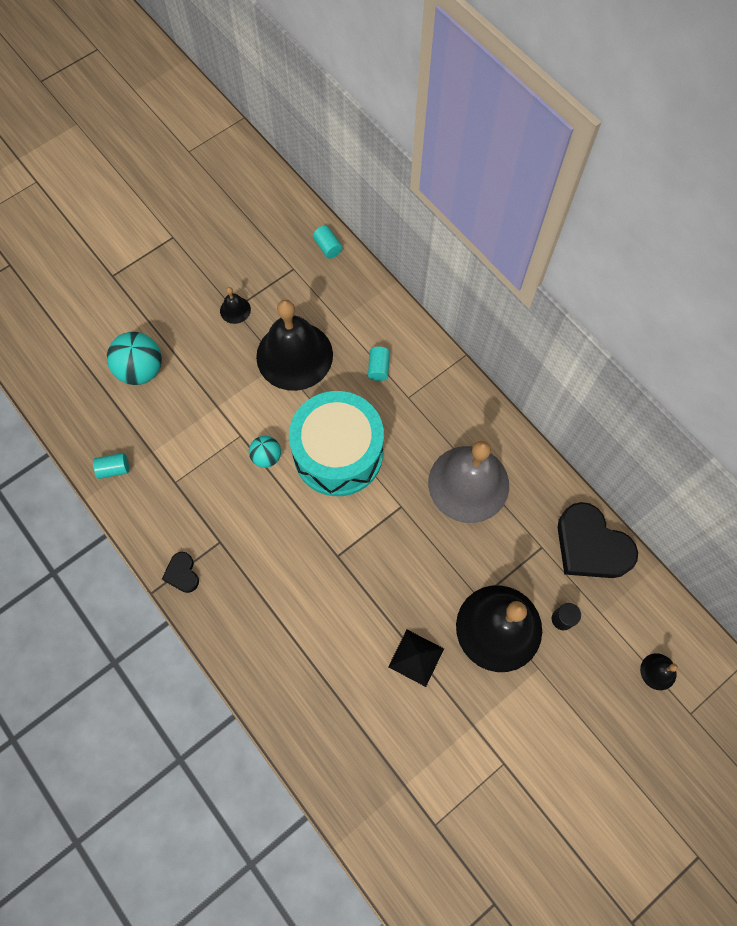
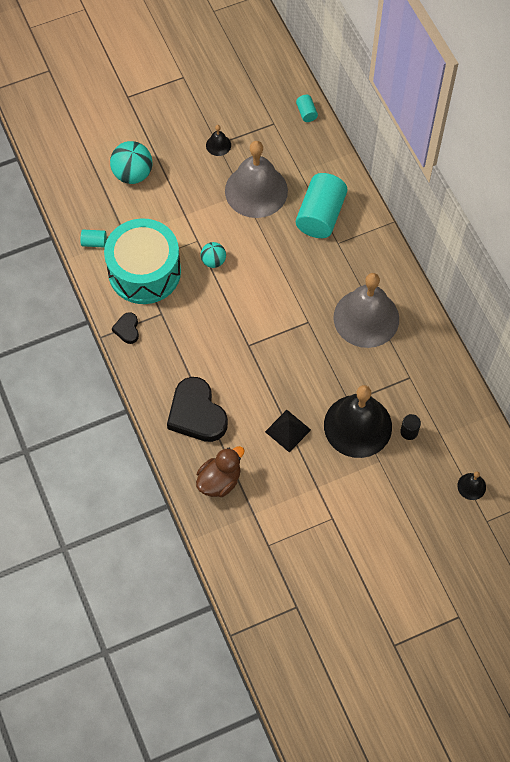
camera: 15 degrees right, 5 degrees down
black bell [256,300,333,391] -> grey bell [225,141,288,218]
turquoise drum [289,391,384,496] -> turquoise drum moved to [104,218,181,304]
turquoise cylinder [368,347,390,381] -> turquoise cylinder [296,173,348,238], size x2.28
black heart [558,502,638,578] -> black heart moved to [167,377,228,442]
none -> brown duck [196,446,245,497]

